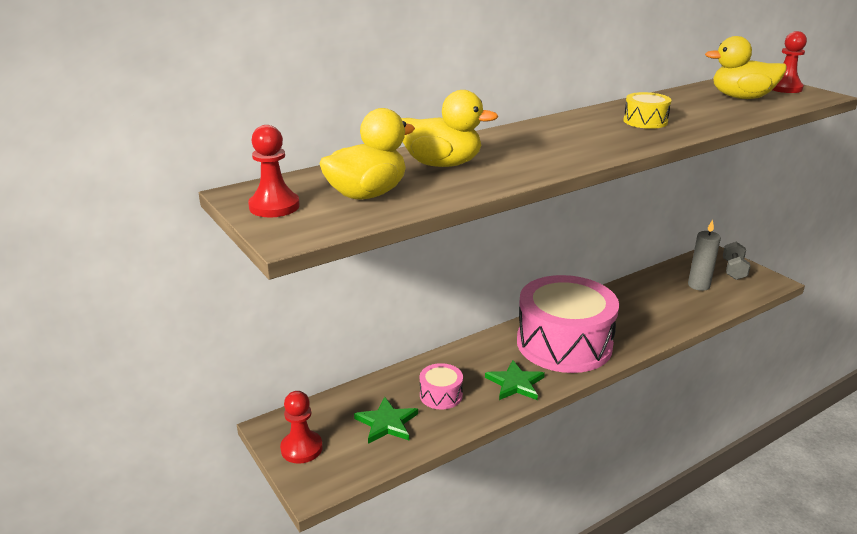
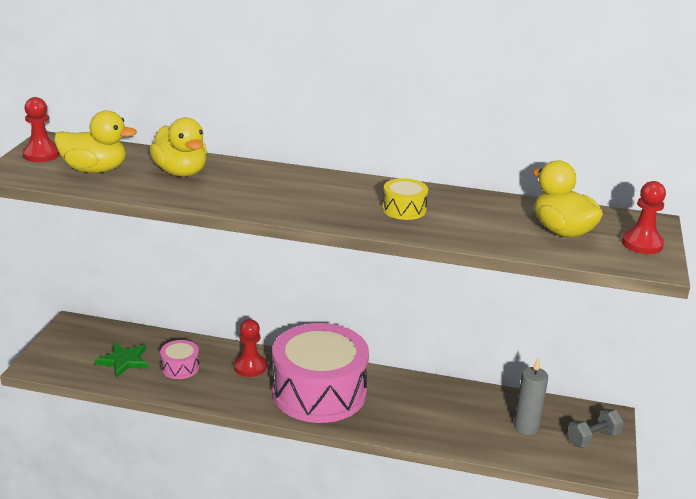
camera: 45 degrees right, 0 degrees up
red pawn [280,391,323,464] -> red pawn moved to [234,319,267,377]
green star [485,360,545,400] -> none

